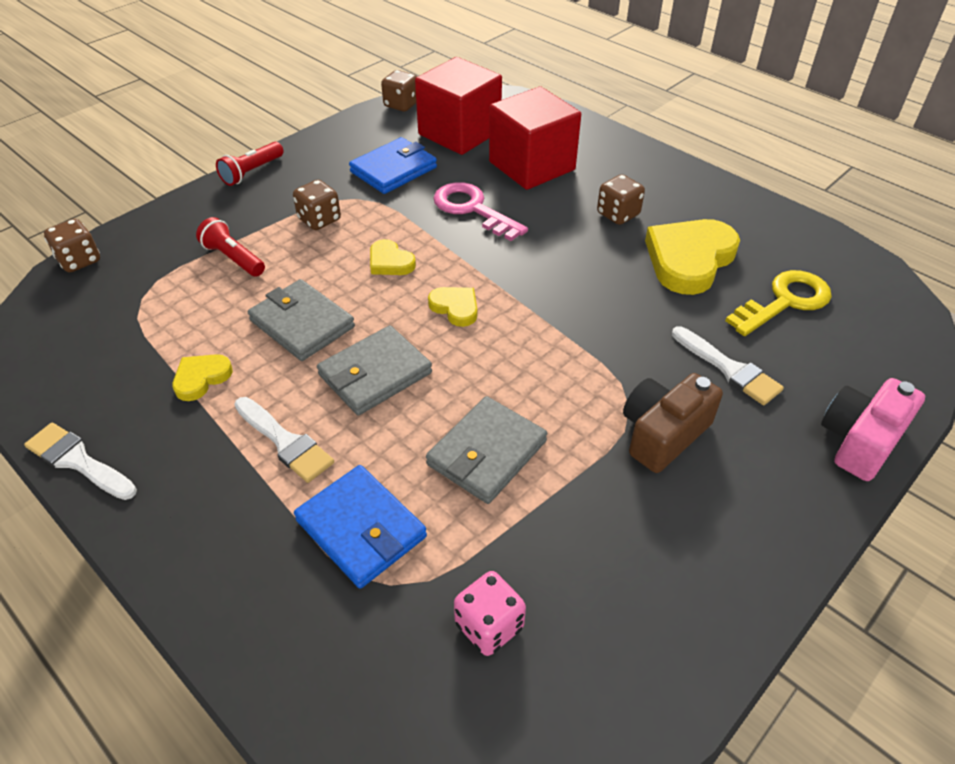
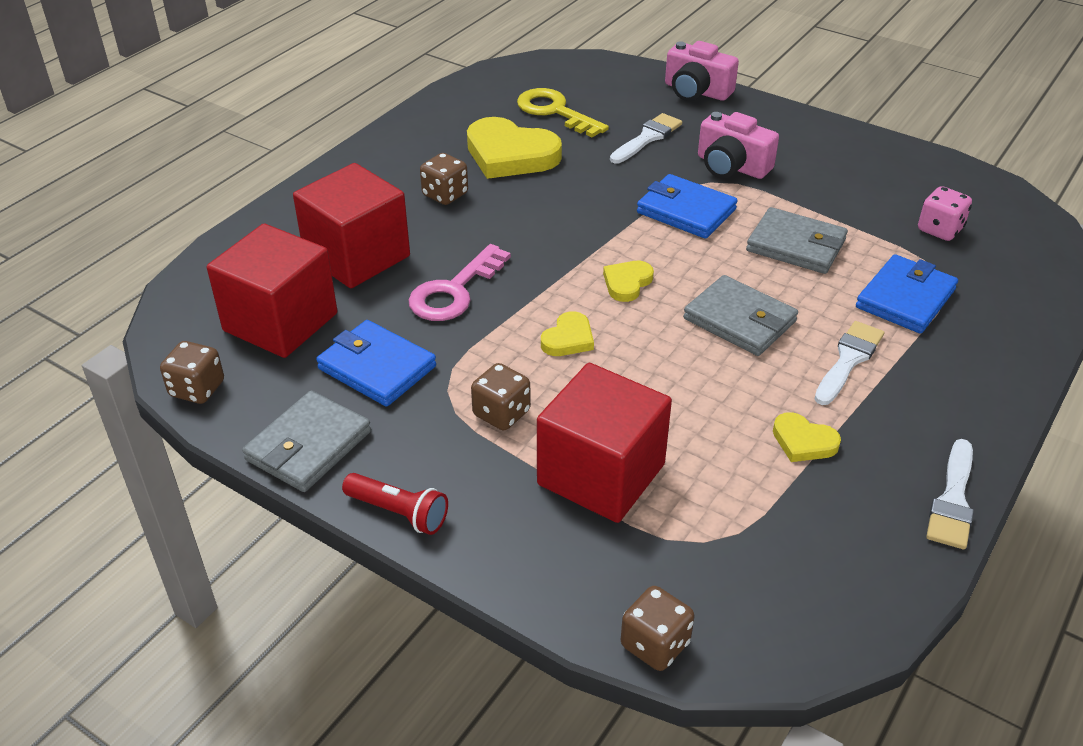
camera: 100 degrees left, 5 degrees down
red flashlight [196,217,265,277] -> red cube [537,363,672,523]
grey wallet [248,279,355,361] -> grey wallet moved to [242,391,371,492]
brown camera [623,373,723,473] -> pink camera [698,112,779,179]
none -> blue wallet [637,174,738,239]

